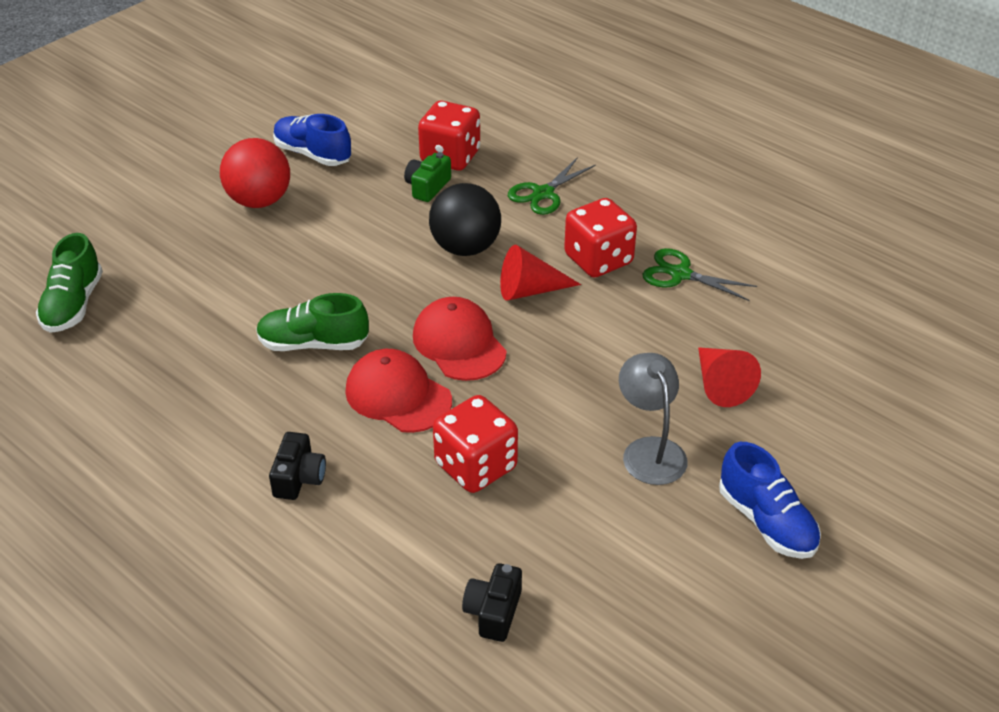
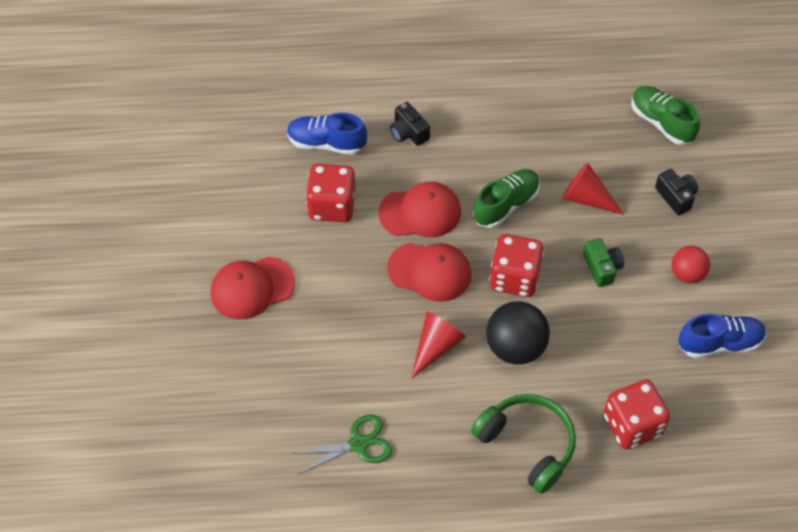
camera: 135 degrees right, 15 degrees up
red ball [220,138,290,208] -> red ball [672,246,710,284], size x0.62
green camera [404,152,451,202] -> green camera moved to [583,238,624,287]
black camera [462,563,522,642] -> black camera moved to [655,169,698,215]
green scissors [508,157,596,215] -> green headphones [471,394,576,494]
red dice [564,198,637,277] -> red dice moved to [489,234,544,297]
grey lamp [619,353,688,485] -> red cap [211,256,295,320]
red cone [698,347,761,407] -> red cone moved to [562,163,624,215]
blue shoe [719,442,821,559] -> blue shoe moved to [287,113,367,155]

